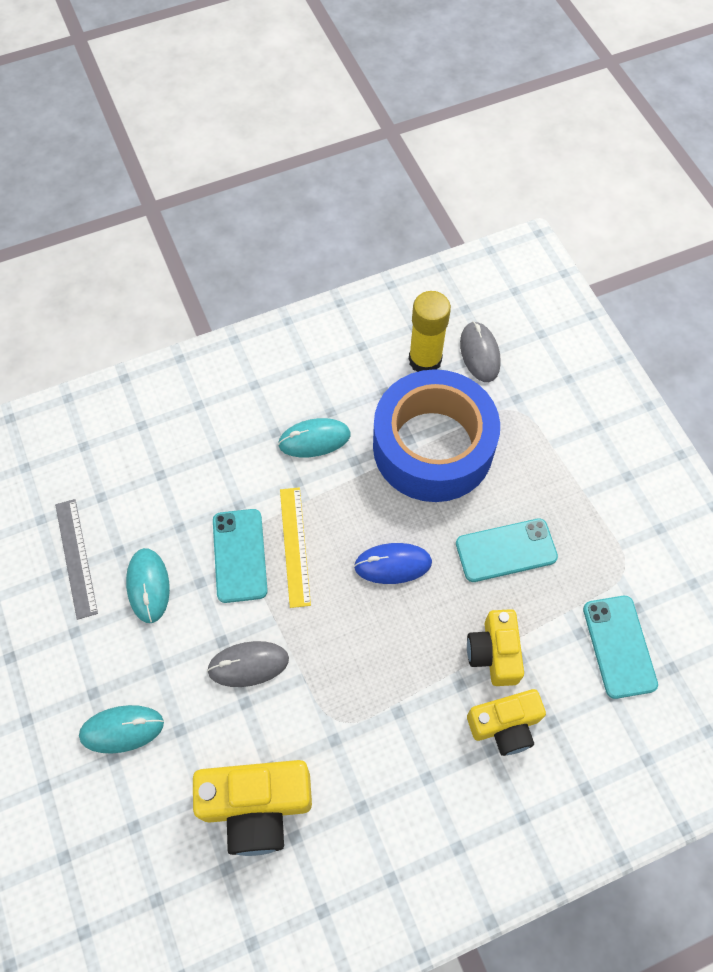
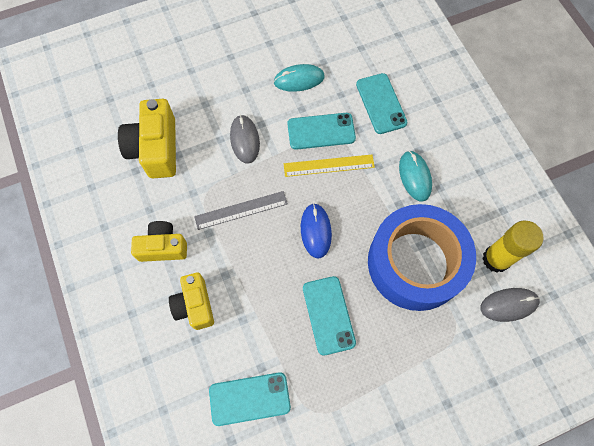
camera: 90 degrees right, 5 degrees up
grey ruler [55,499,98,620] -> grey ruler moved to [194,191,288,230]
turquoise mouse [79,705,164,753] -> none
yellow camera [467,609,524,686] -> yellow camera moved to [131,221,187,262]
none -> turquoise phone [356,73,407,134]

